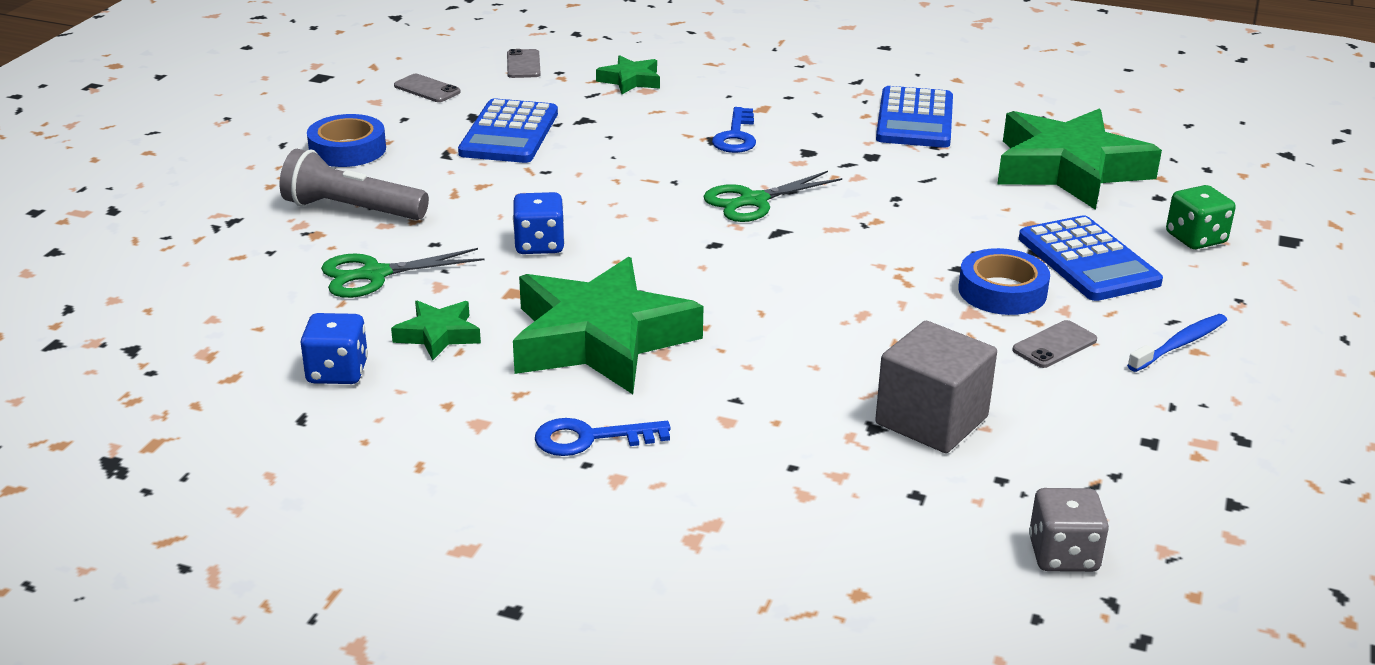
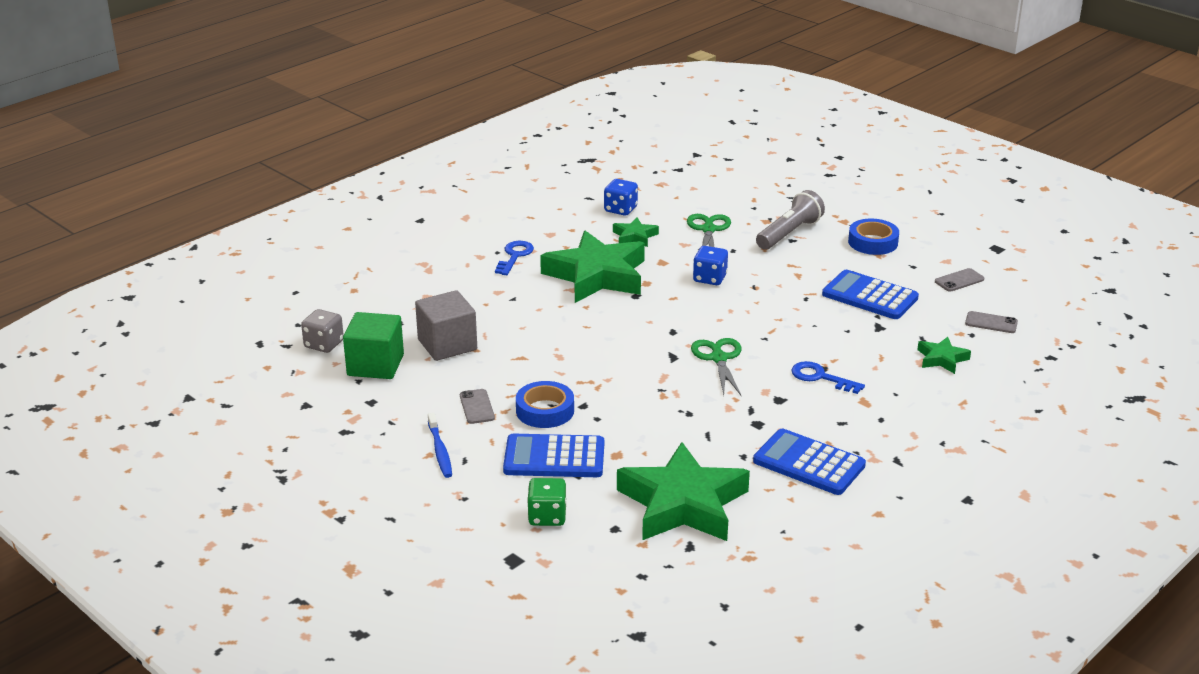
camera: 115 degrees right, 0 degrees up
none -> green cube [343,312,404,379]

